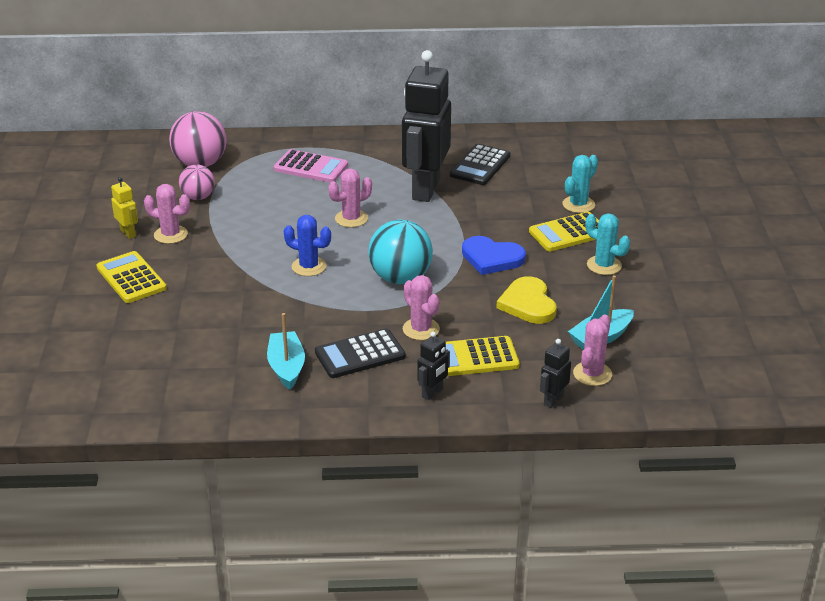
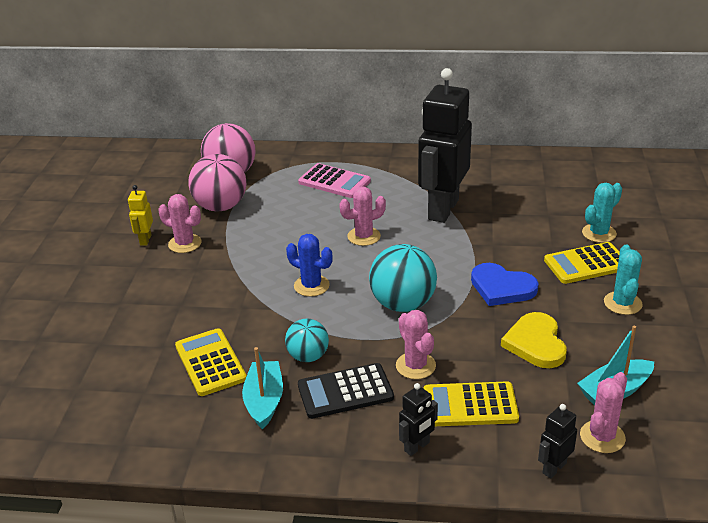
camera: 10 degrees right, 0 degrees up
yellow calculator [96,251,167,303] -> yellow calculator moved to [175,328,247,396]
yellow robot [111,177,138,239] -> yellow robot turned 150 degrees counterclockwise [128,185,153,246]
pink ball [179,164,215,200] -> pink ball [188,154,246,211], size x1.64
black calculator [450,144,510,185] -> none
turquoise cactus [585,213,630,275] -> turquoise cactus turned 45 degrees clockwise [604,245,643,315]
none -> turquoise ball [285,319,329,362]

